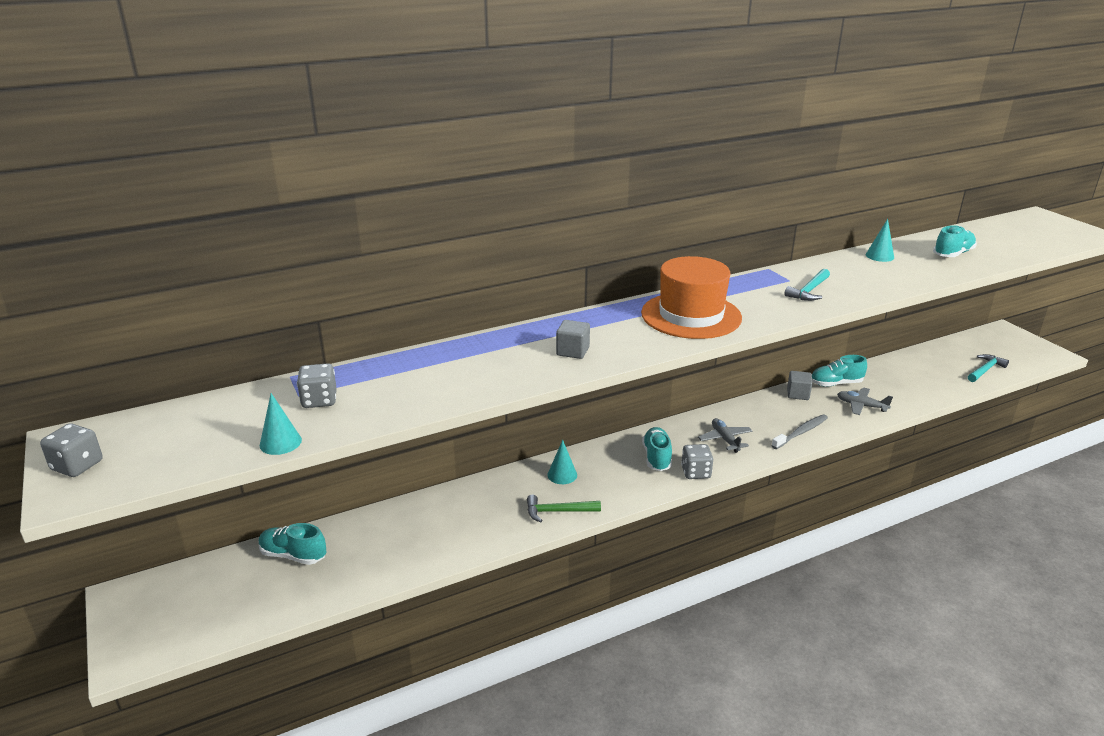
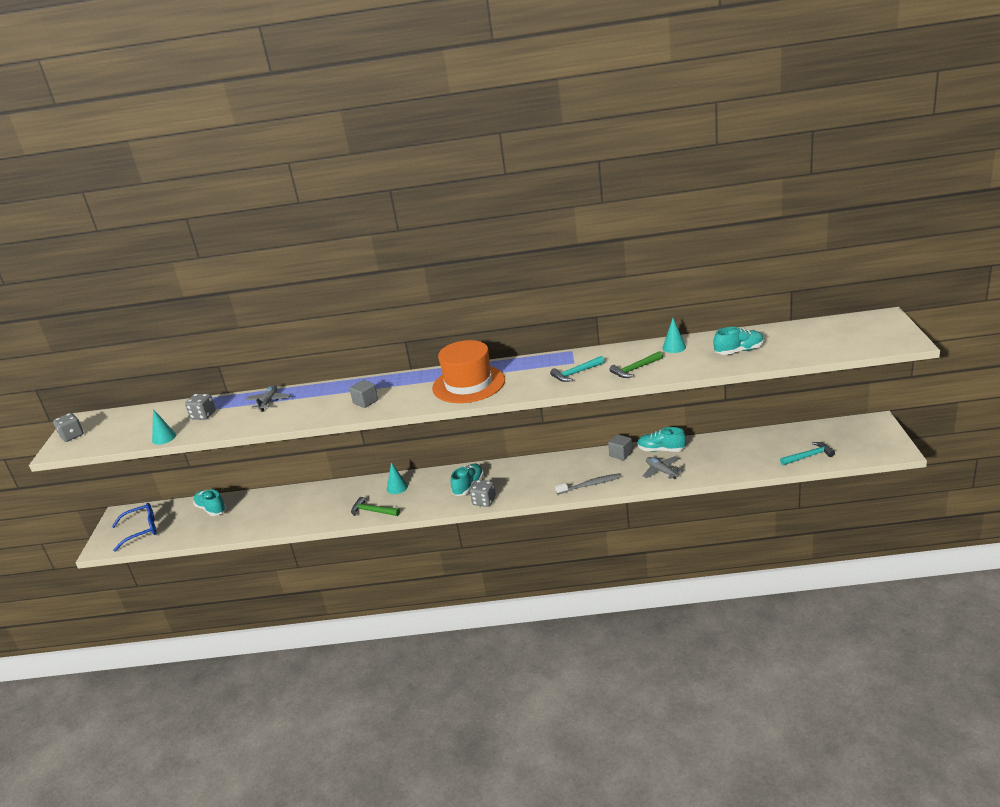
camera: 30 degrees right, 0 degrees up
grey plane [698,418,753,453] -> grey plane moved to [246,385,291,412]
none -> blue glasses [112,503,157,552]
none -> green hammer [609,351,663,378]

